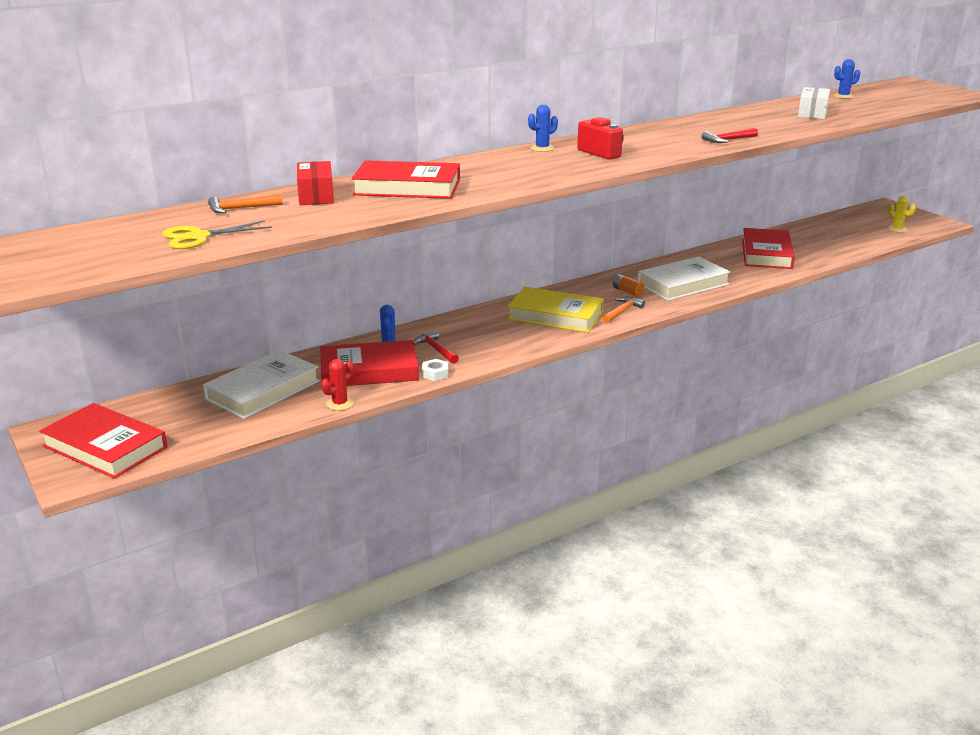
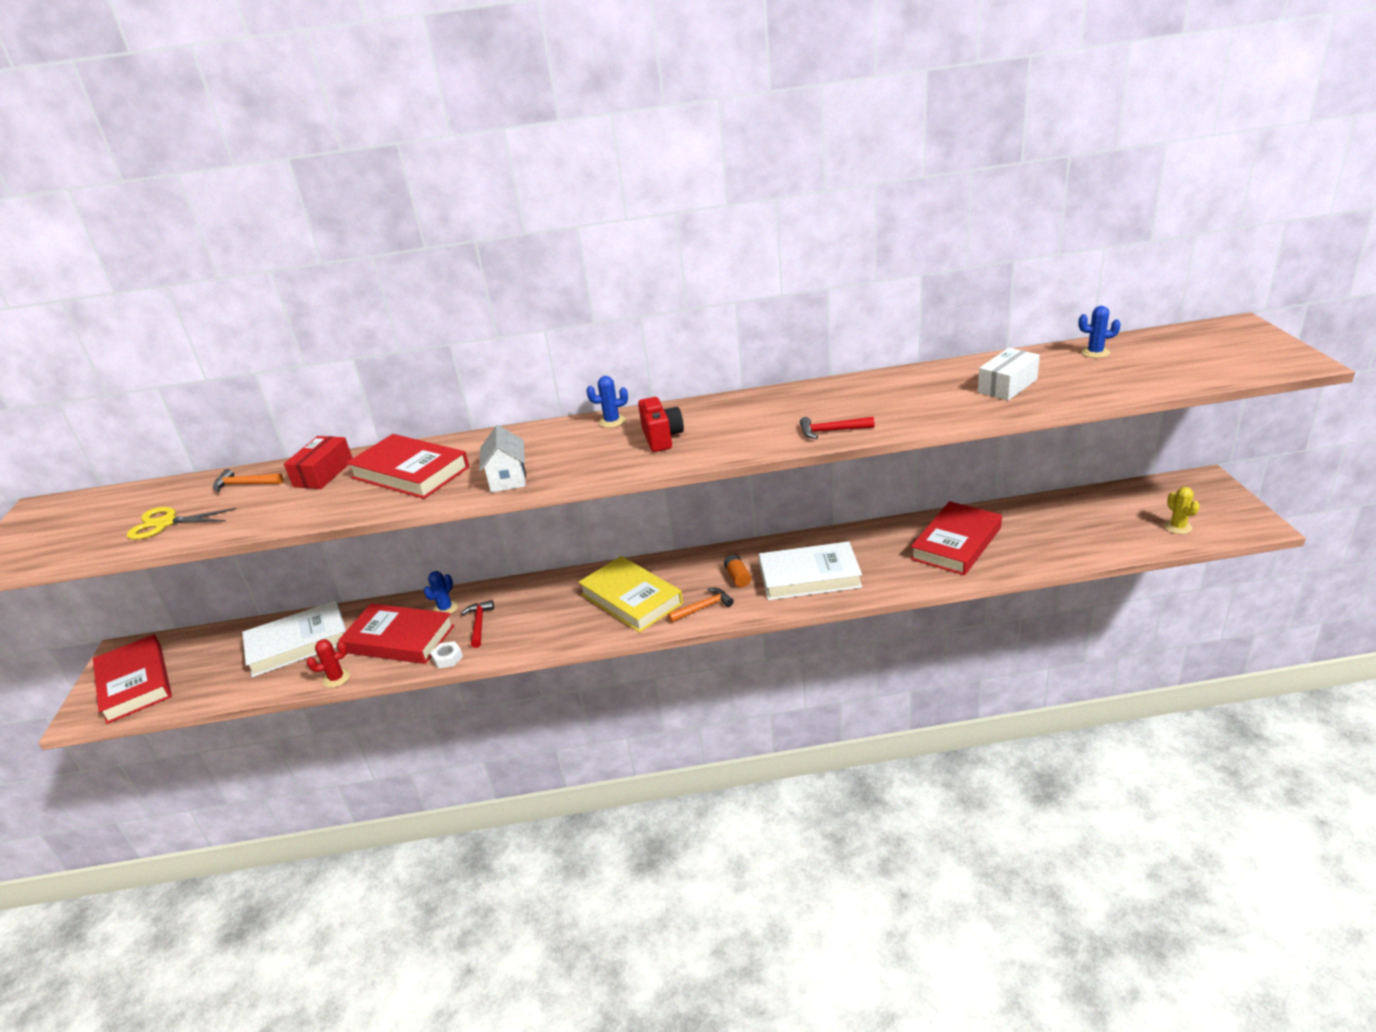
camera: 30 degrees right, 5 degrees up
none -> white house [479,425,526,493]

